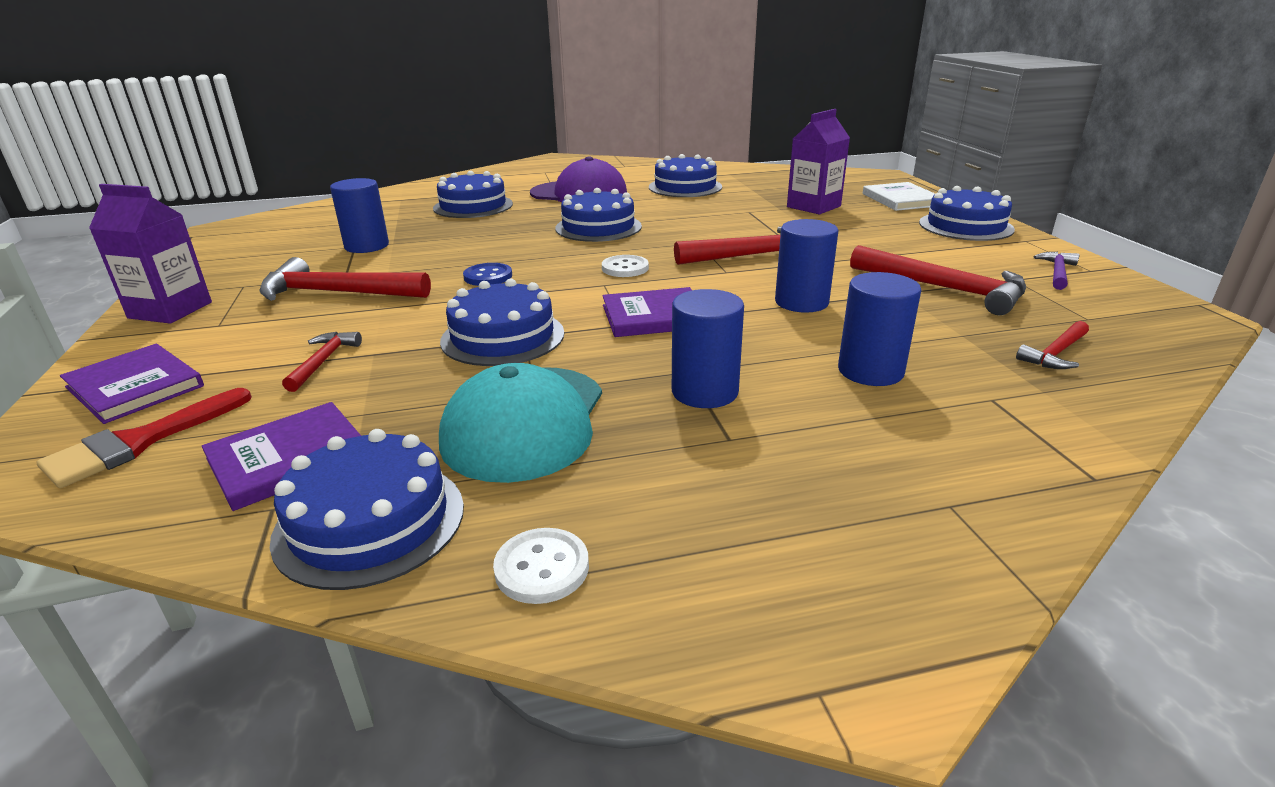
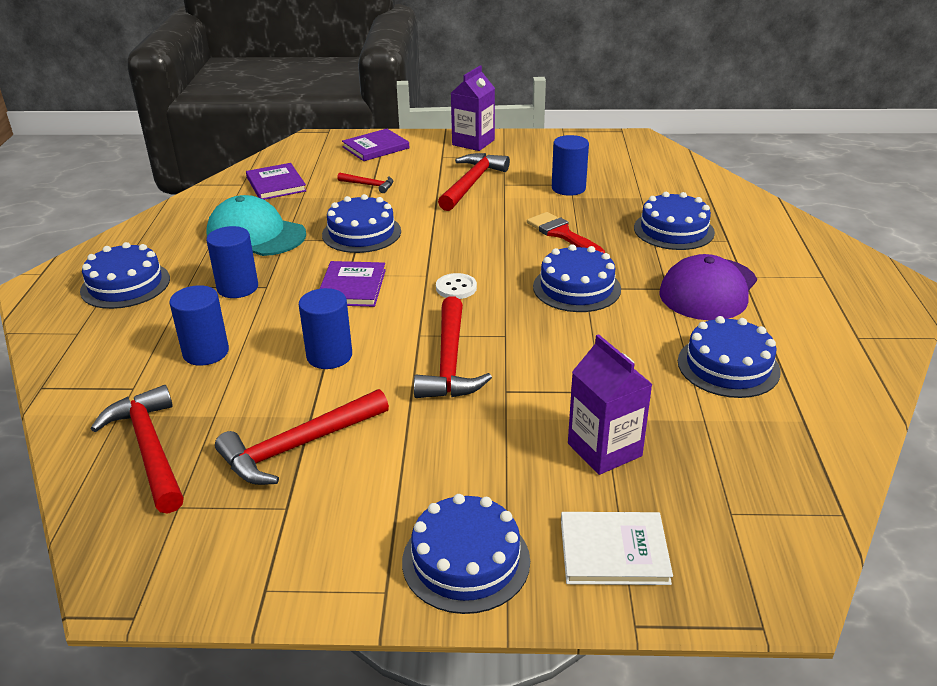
camera: 105 degrees right, 5 degrees up
red brush [37,388,252,488] -> red brush moved to [527,212,605,253]
blue cake [270,429,464,590] -> blue cake moved to [80,242,170,309]
blue button [463,263,512,286] -> none
white button [493,528,589,604] -> none
red hammer [1016,321,1089,369] -> red hammer [91,385,184,513], size x1.92
purple hammer [1034,252,1079,290] -> none

